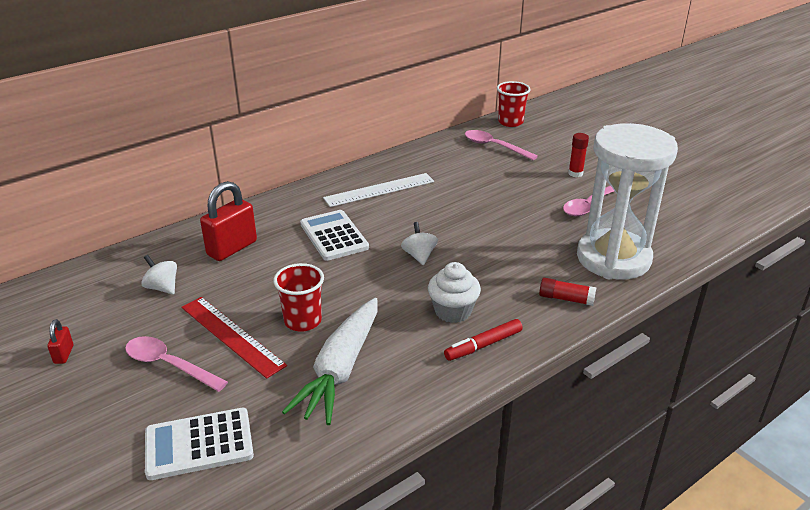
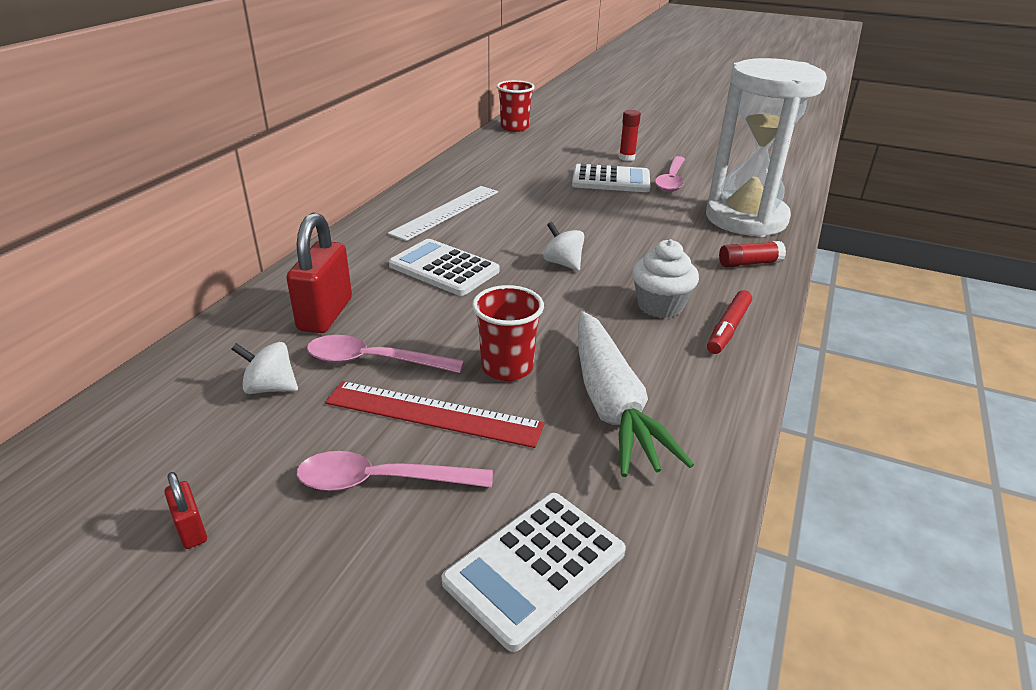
camera: 30 degrees left, 0 degrees up
pink spoon [465,130,538,160] -> pink spoon moved to [307,335,464,373]
none -> white calculator [572,164,650,192]

